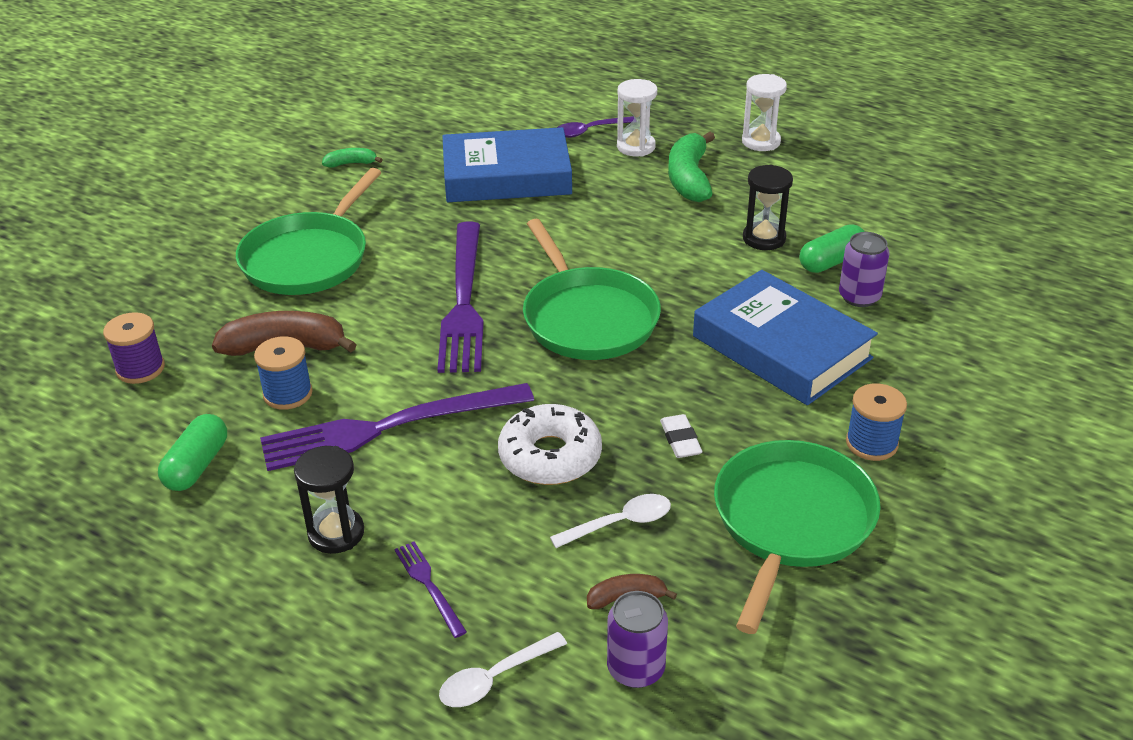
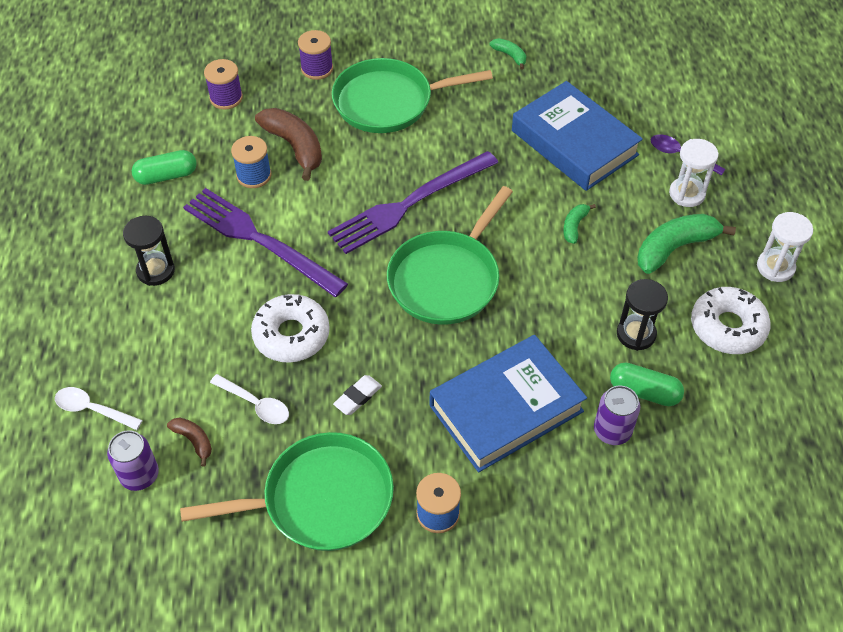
camera: 55 degrees right, 15 degrees up
purple fork [394,542,467,638] -> none
blue book [693,270,878,405] -> blue book turned 45 degrees clockwise [430,335,587,472]
none -> purple spool [298,30,333,80]
none -> green banana [563,204,596,244]
none -> white donut [691,287,771,354]

